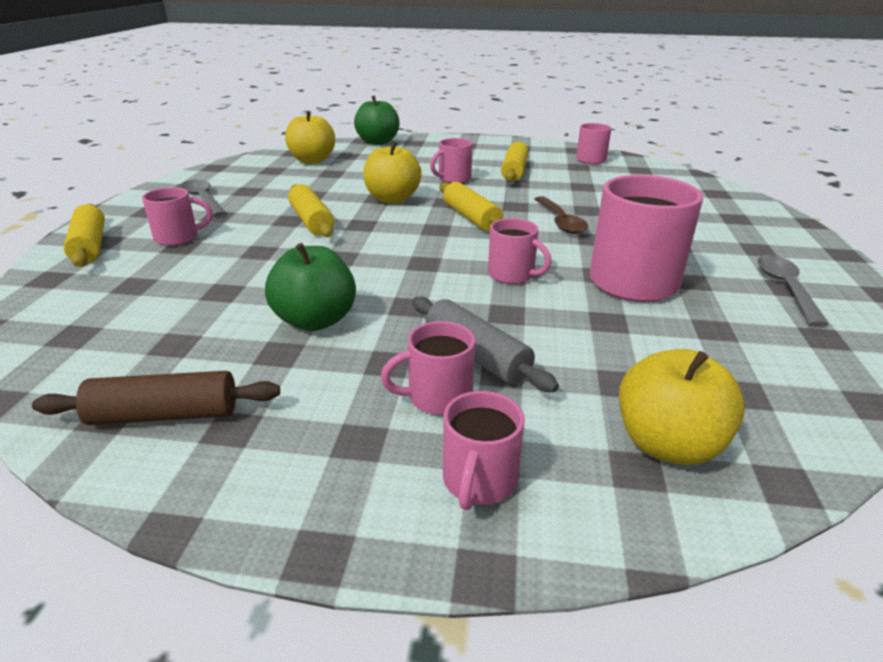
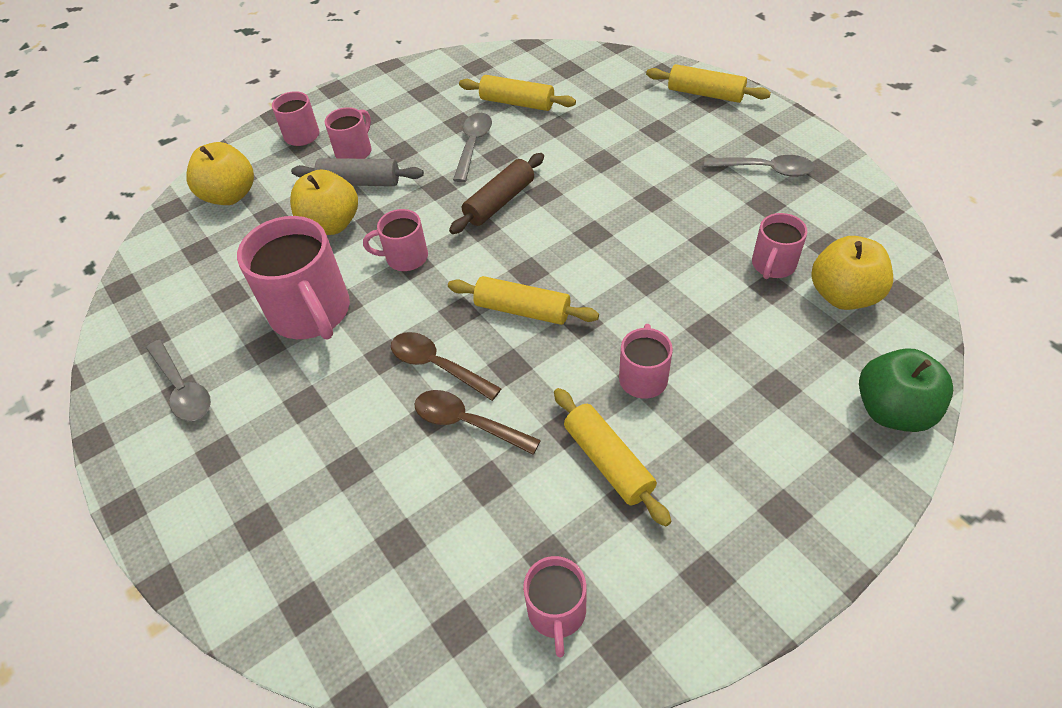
camera: 140 degrees right, 20 degrees up
brown rolling pin [32,371,280,425] -> brown rolling pin moved to [449,153,544,234]
pink mug [142,187,212,246] -> pink mug moved to [752,213,808,279]
green apple [265,243,356,331] -> grey spoon [453,113,492,182]
yellow rolling pin [288,184,334,237] -> yellow rolling pin moved to [459,75,576,111]
yellow apple [363,141,422,204] -> yellow apple moved to [290,169,358,235]
none -> brown spoon [414,390,541,455]

